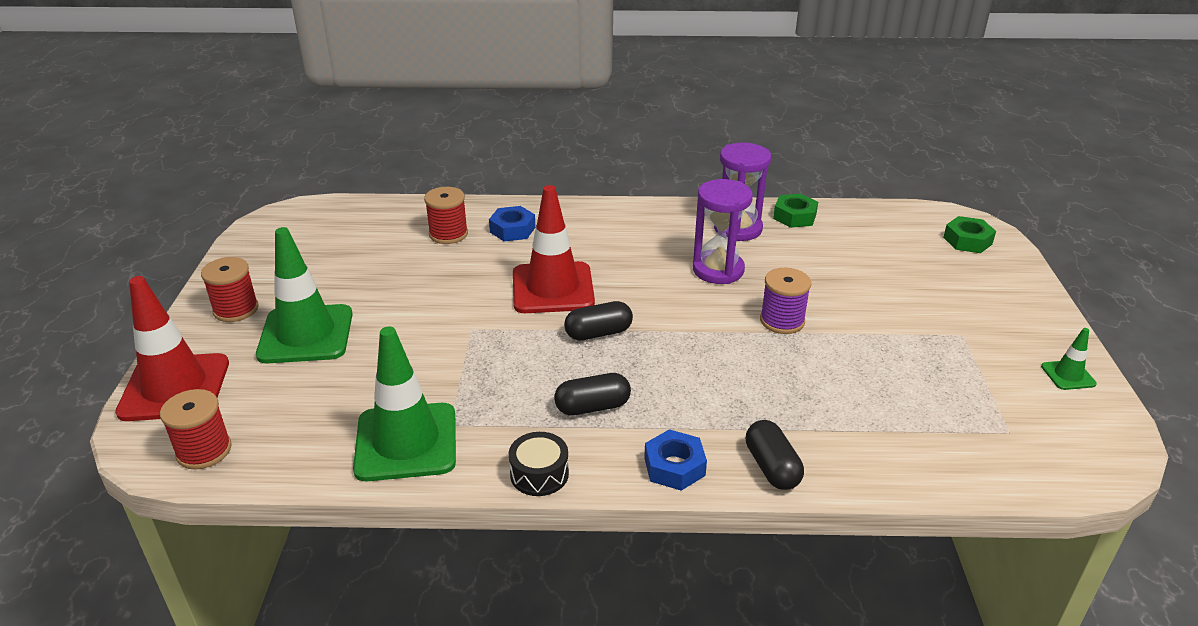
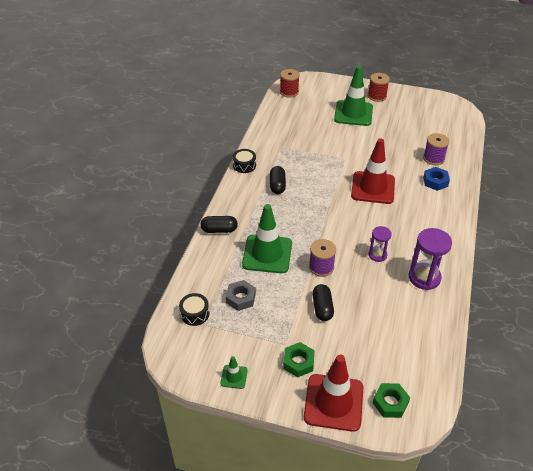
camera: 105 degrees right, 10 degrees up
red traffic cone [115,276,229,421] -> red traffic cone moved to [304,355,363,432]
green traffic cone [353,327,456,481] -> green traffic cone moved to [242,204,292,273]
red spool [424,187,468,244] -> purple spool [423,133,449,165]
black capsule [564,301,633,341] -> black capsule moved to [312,284,334,321]
blue nut [644,429,707,491] -> none
purple hourglass [693,179,753,284] -> purple hourglass [368,226,392,262], size x0.60
green nut [773,194,818,228] -> green nut moved to [283,342,314,377]
none -> black drum [179,293,209,326]
none -> grey nut [226,280,256,311]

